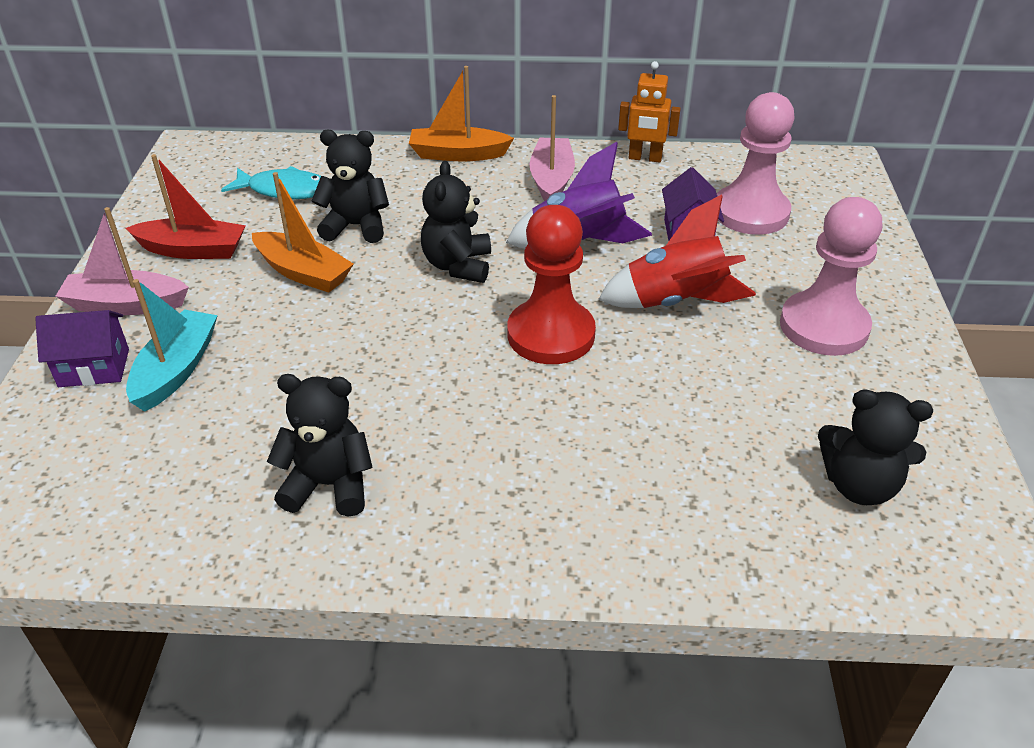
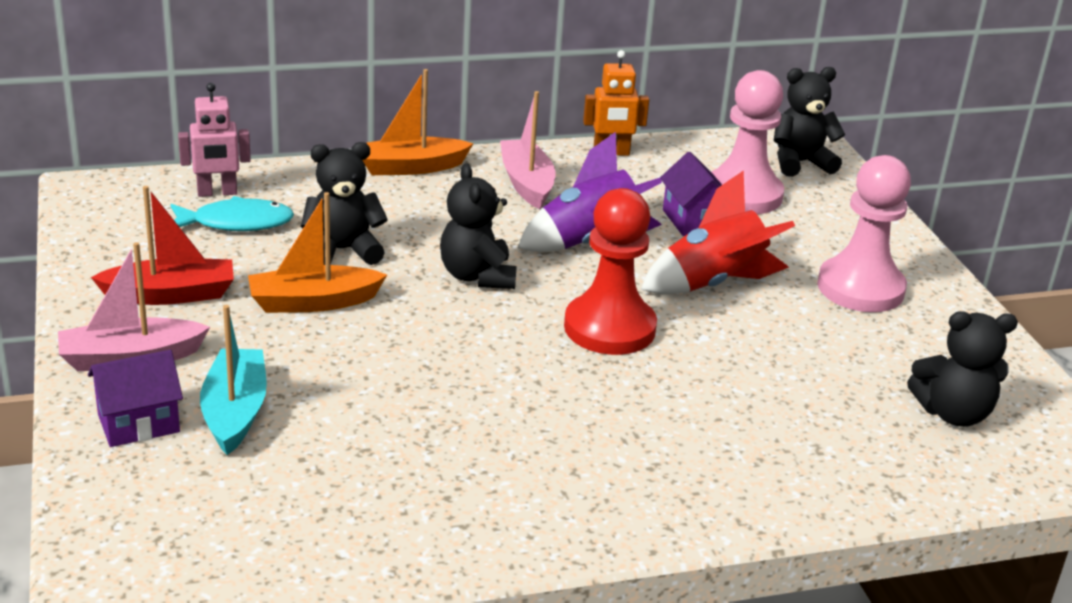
camera: 20 degrees left, 10 degrees down
orange boat [252,172,354,293] -> orange boat turned 150 degrees clockwise [248,192,387,313]
black teddy bear [267,374,373,517] -> black teddy bear moved to [774,67,845,177]
none -> pink robot [178,83,251,197]

